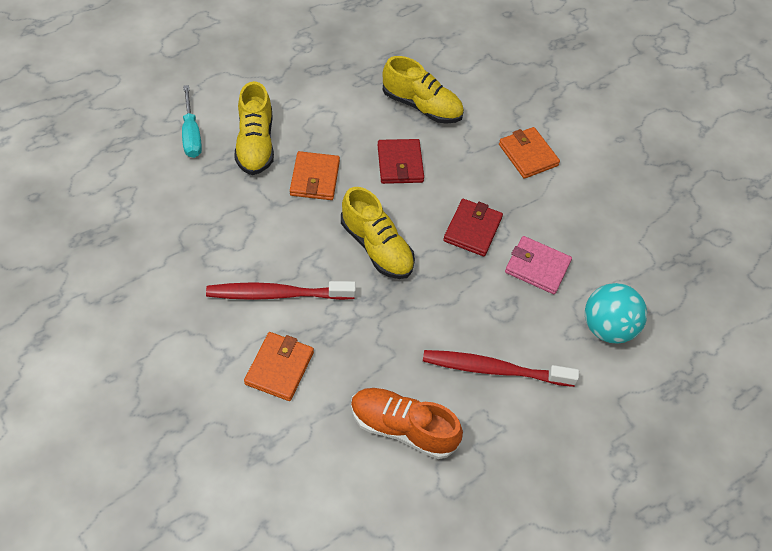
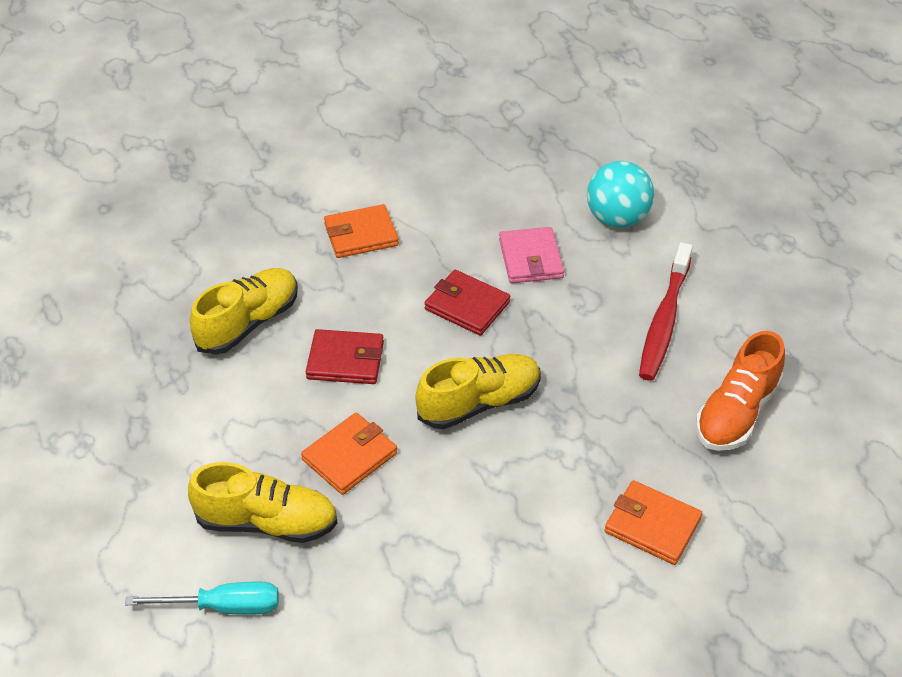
camera: 75 degrees left, 10 degrees down
red toothbrush [206,281,356,300] -> none
orange wallet [290,151,340,200] -> orange wallet turned 60 degrees counterclockwise [301,413,397,495]
pink wallet [505,236,572,294] -> pink wallet turned 45 degrees counterclockwise [499,227,564,283]

